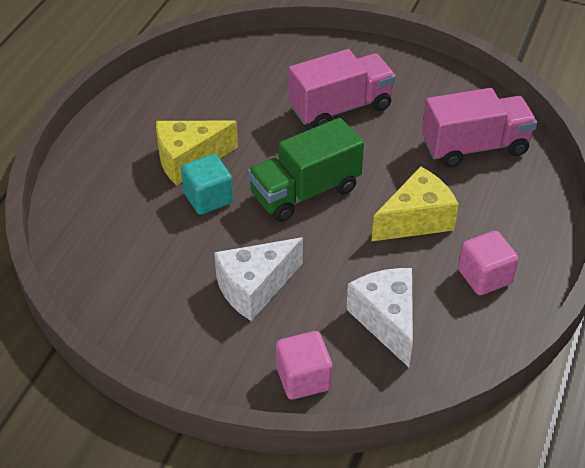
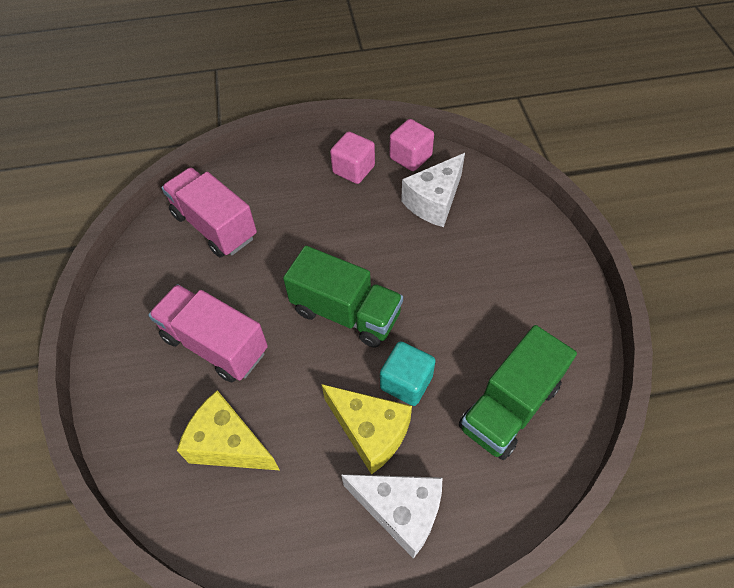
camera: 120 degrees left, 10 degrees up
white cheese [214,237,303,321] -> white cheese moved to [341,474,442,559]
pink cube [276,331,333,400] -> pink cube moved to [389,119,434,171]
yellow cheese [372,166,459,241] -> yellow cheese moved to [177,390,280,471]
none -> green truck [459,325,577,460]

